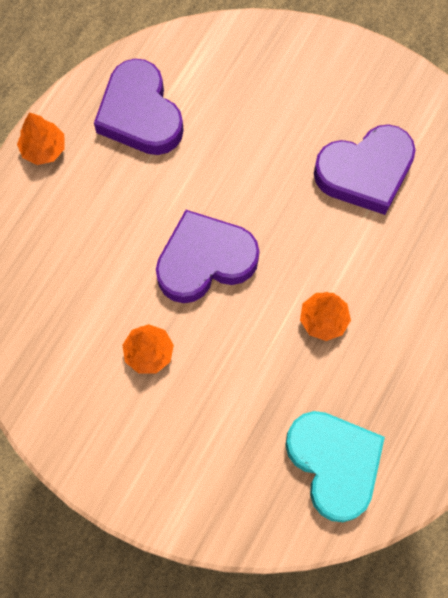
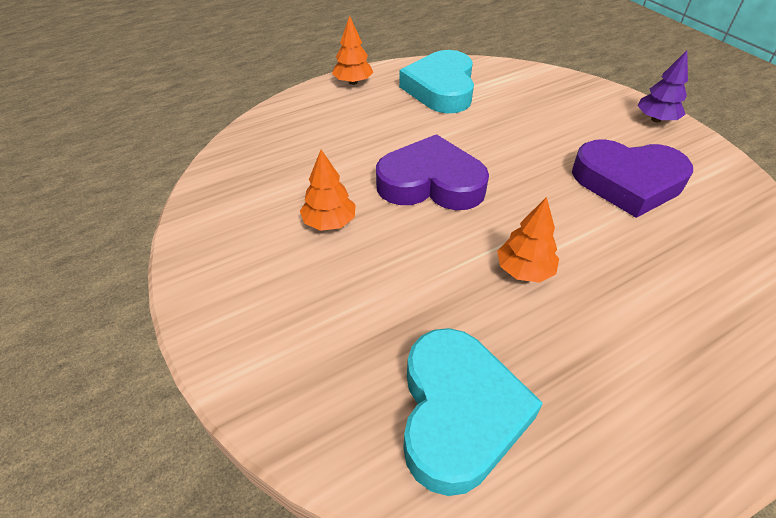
camera: 30 degrees right, 25 degrees down
purple heart [94,59,184,155] -> turquoise heart [399,50,474,113]
none -> purple tree [638,50,688,122]

